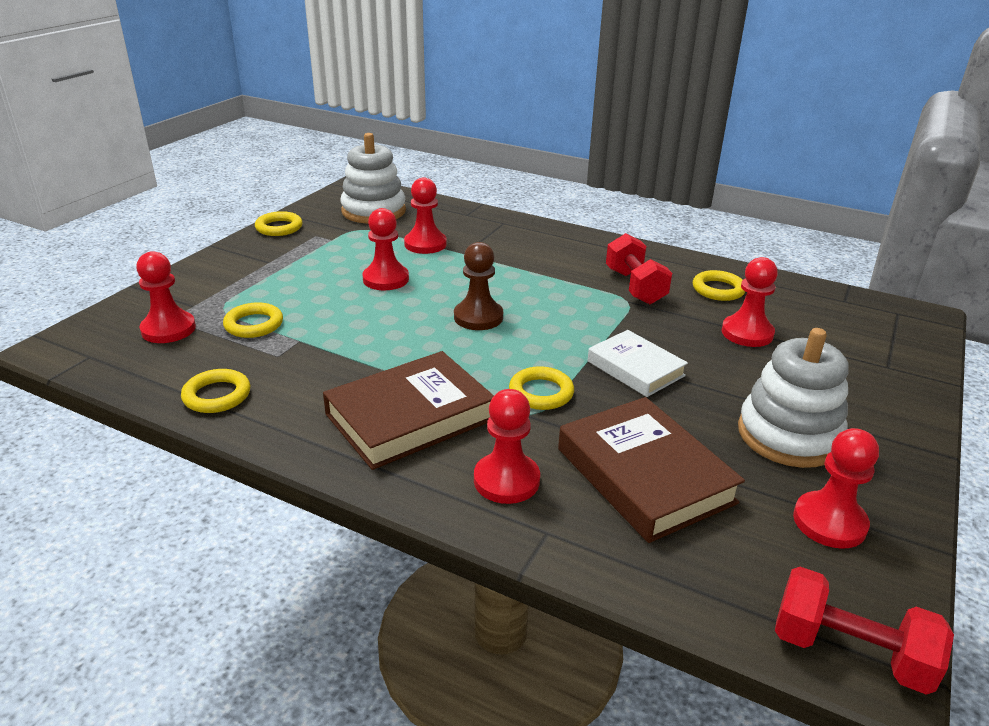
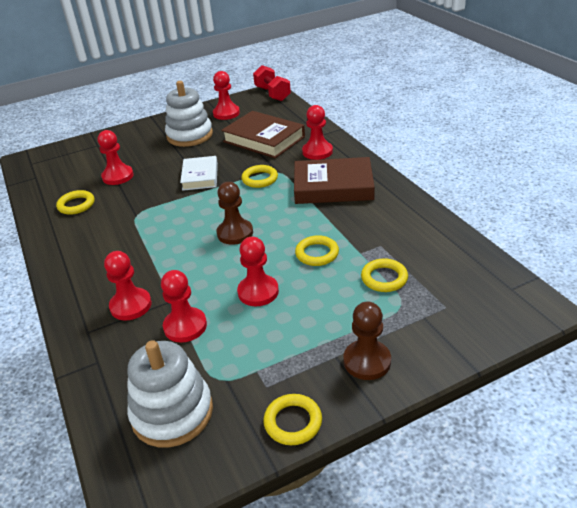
camera: 140 degrees left, 5 degrees up
red pawn [136,251,196,343] -> red pawn moved to [104,251,152,320]
yellow ring [181,369,250,413] -> yellow ring moved to [295,235,339,266]
brown book [558,397,745,543] -> brown book turned 60 degrees counterclockwise [221,111,305,158]
red dumbbell [606,233,672,304] -> none
none -> brown pawn [343,302,391,380]

